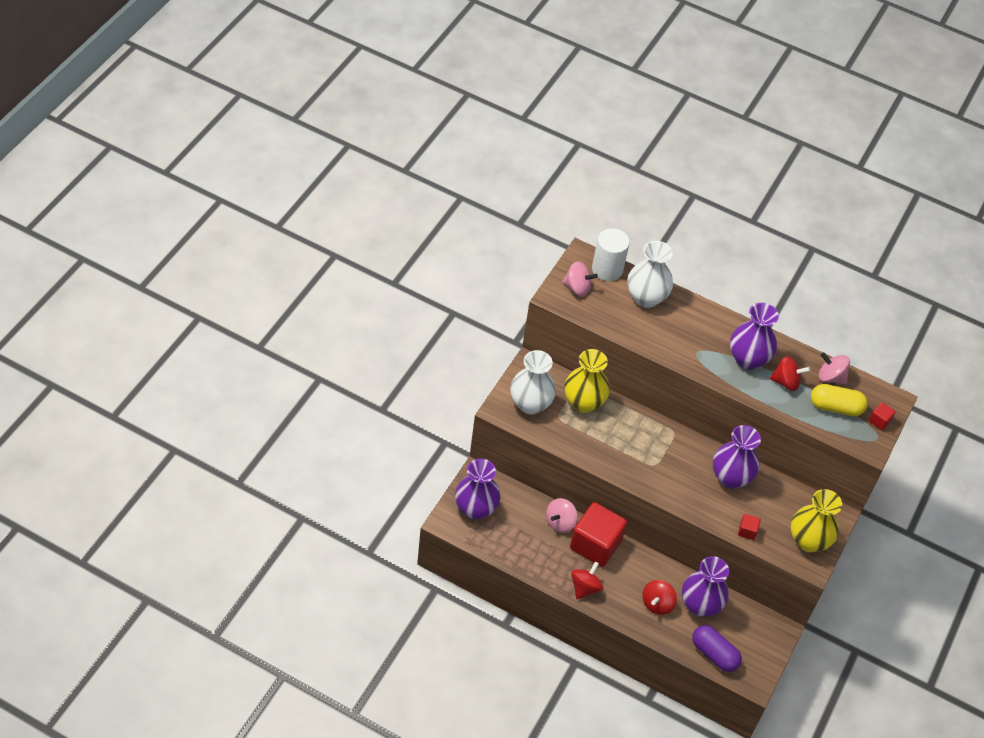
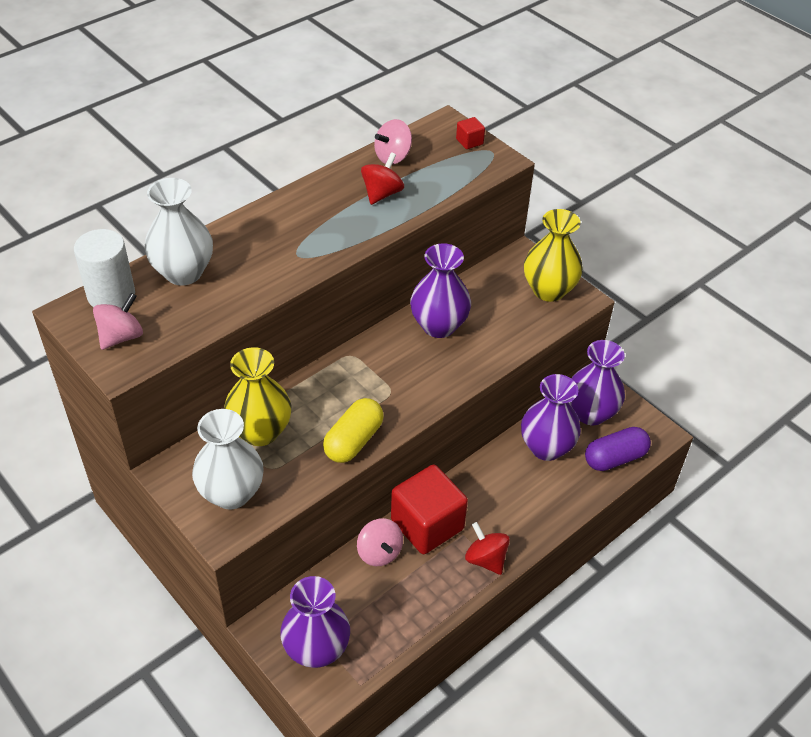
camera: 65 degrees left, 5 degrees down
red spinning top [642,580,677,615] -> none
purple vase [730,303,779,370] -> purple vase moved to [569,340,625,425]
red cube [738,514,761,540] -> none
yellow capsule [811,384,868,416] -> yellow capsule moved to [323,398,384,463]

